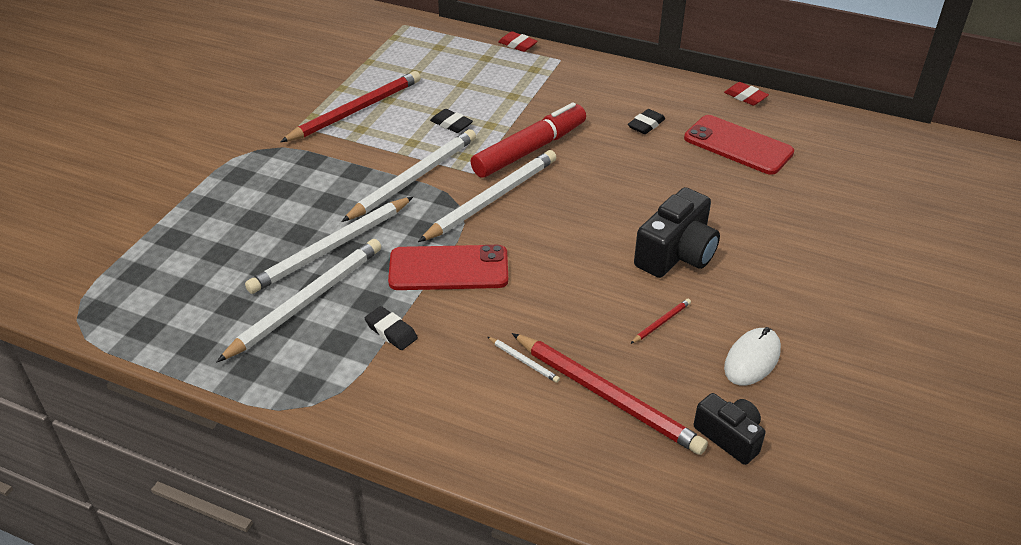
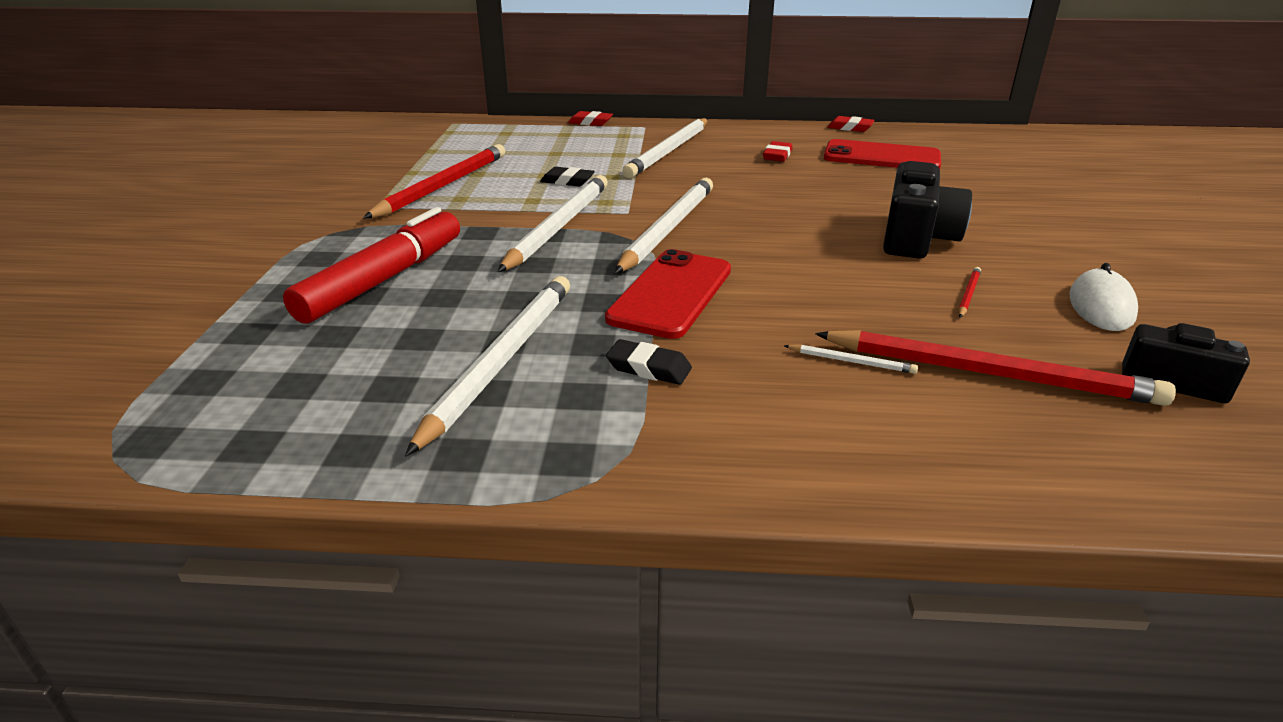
camera: 20 degrees left, 10 degrees down
white pencil [245,197,413,294] -> white pencil moved to [622,118,708,178]
red phone [388,245,508,290] -> red phone turned 45 degrees counterclockwise [605,249,731,339]
red marker [471,102,586,178] -> red marker moved to [283,207,460,324]
black eraser [628,109,665,134] -> red eraser [763,141,792,162]

